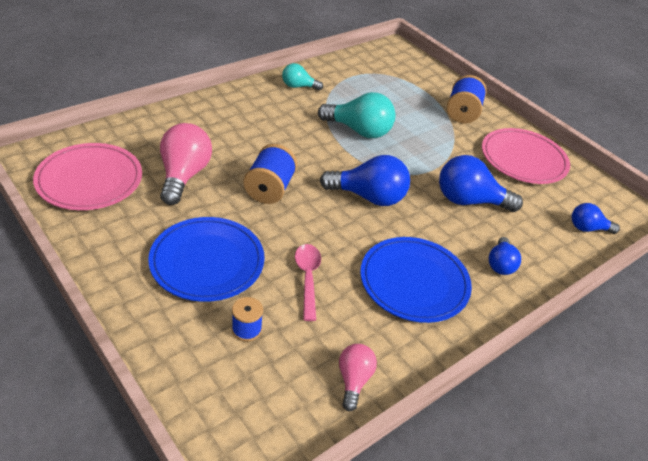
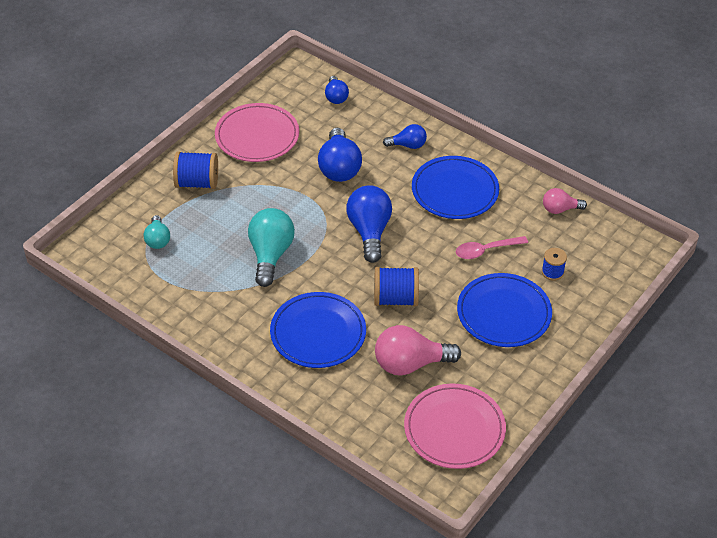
camera: 100 degrees left, 5 degrees up
turquoise light bulb [282,63,323,90] -> turquoise light bulb moved to [144,215,170,249]
none -> blue plate [270,292,366,368]

